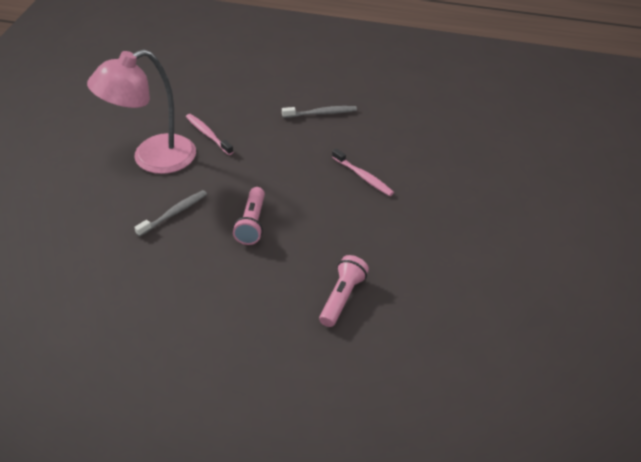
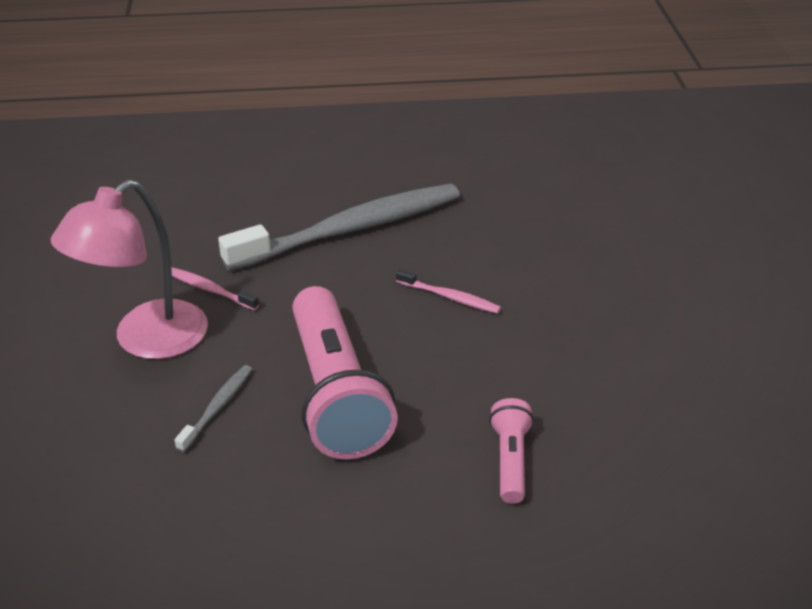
camera: 20 degrees left, 5 degrees down
pink flashlight [233,187,265,245] -> pink flashlight [292,286,398,459], size x2.10
grey toothbrush [282,106,357,118] -> grey toothbrush [218,184,460,271], size x2.45

